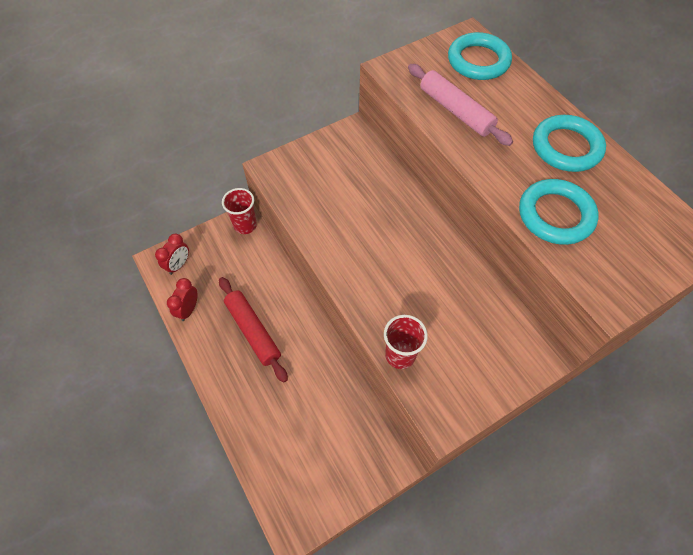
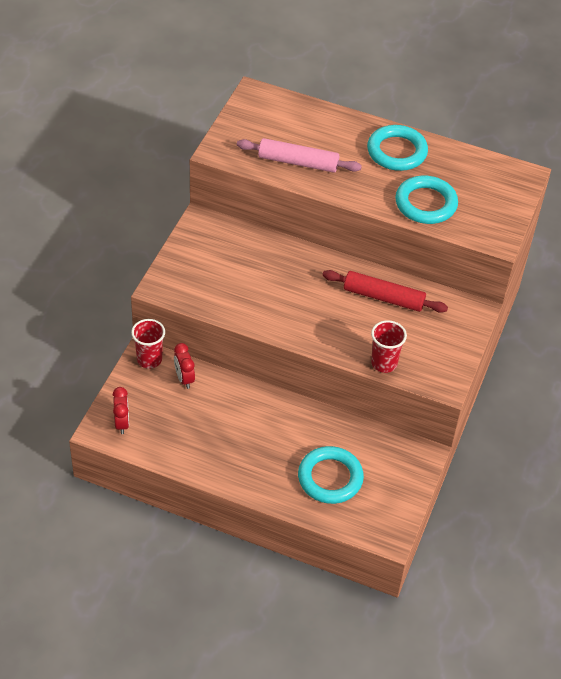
camera: 40 degrees left, 10 degrees down
red clock [167,278,198,321] -> red clock moved to [174,343,195,389]
red rolling pin [219,277,288,383] -> red rolling pin moved to [323,270,448,313]
turquoise ring [448,32,512,80] -> turquoise ring moved to [298,446,364,504]

